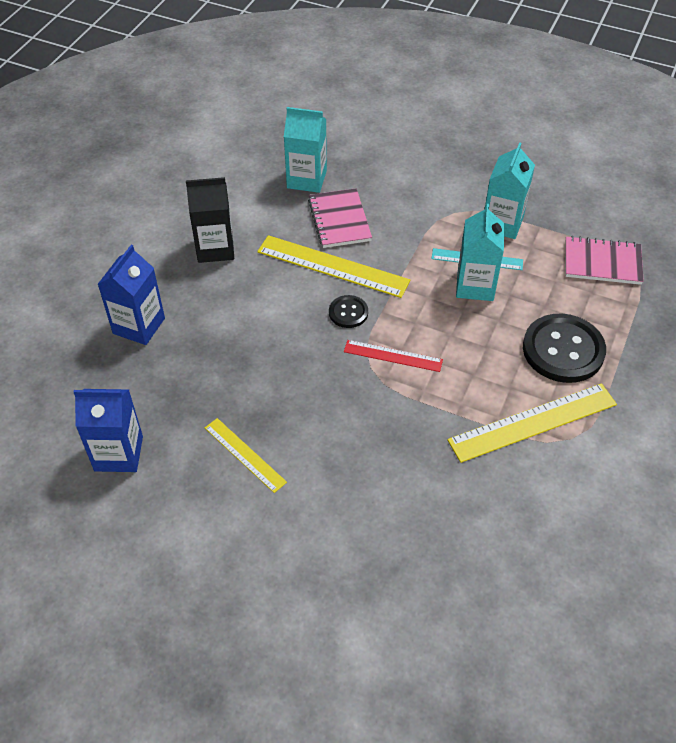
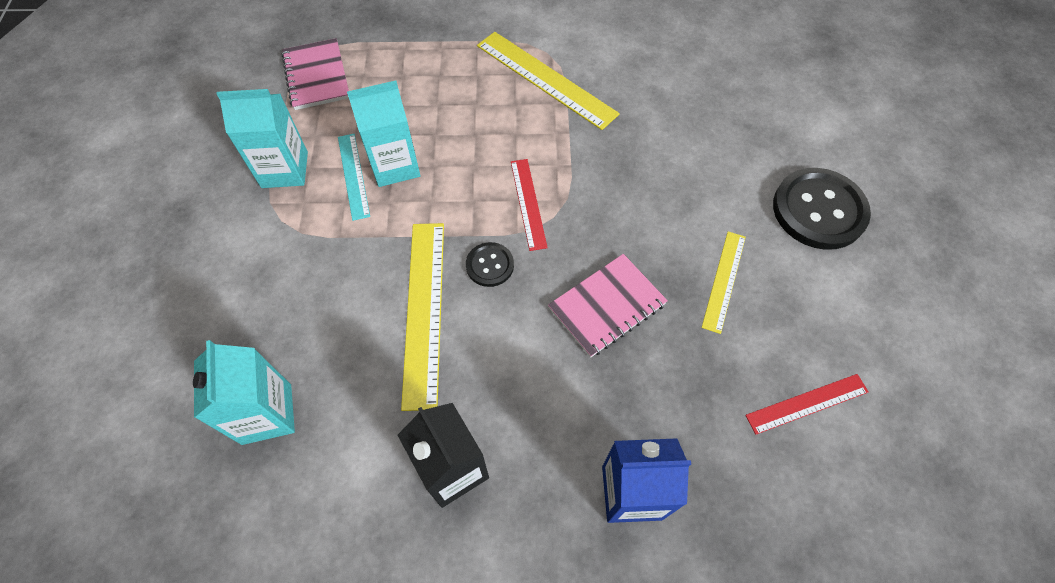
camera: 115 degrees left, 10 degrees up
blue carton [73,389,143,472] -> red ruler [745,374,869,435]
pink notebook [308,188,372,248] -> pink notebook moved to [548,254,668,358]
black button [523,313,606,383] -> black button moved to [773,168,871,250]

